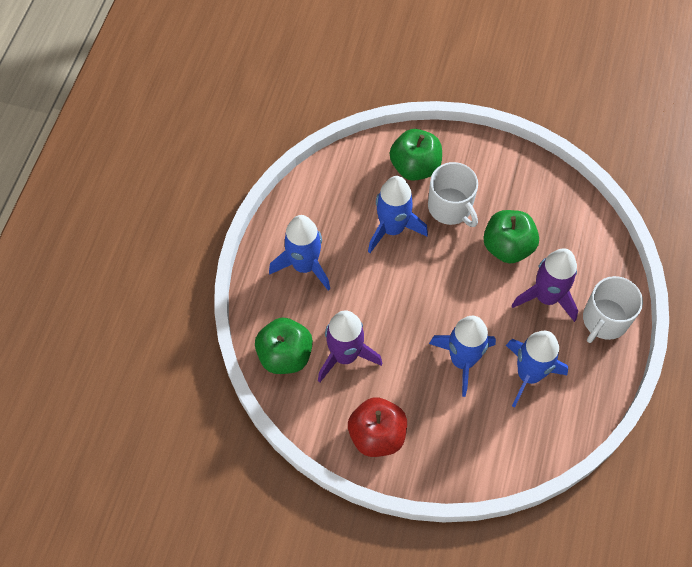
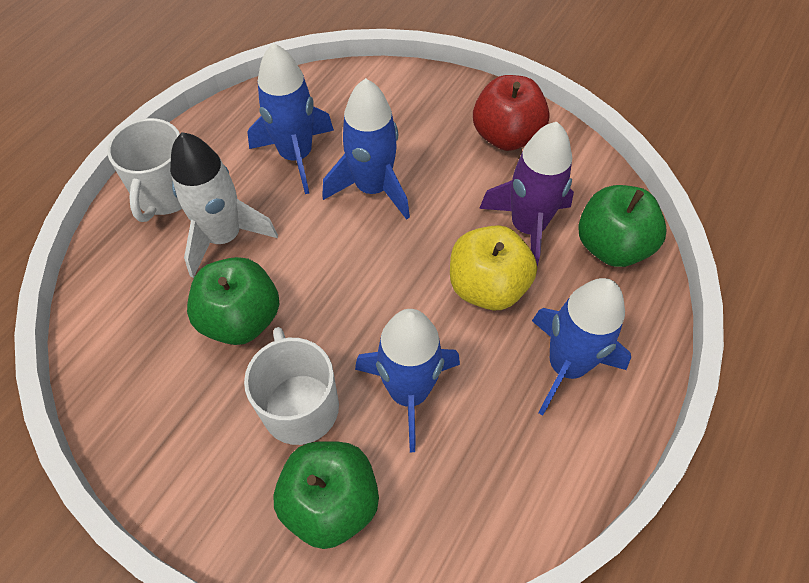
camera: 165 degrees left, 5 degrees down
purple rocket [511,248,578,322] -> white rocket [170,132,278,278]
white mug [583,276,643,343] -> white mug turned 135 degrees clockwise [107,118,182,222]
none -> yellow apple [450,225,537,310]

